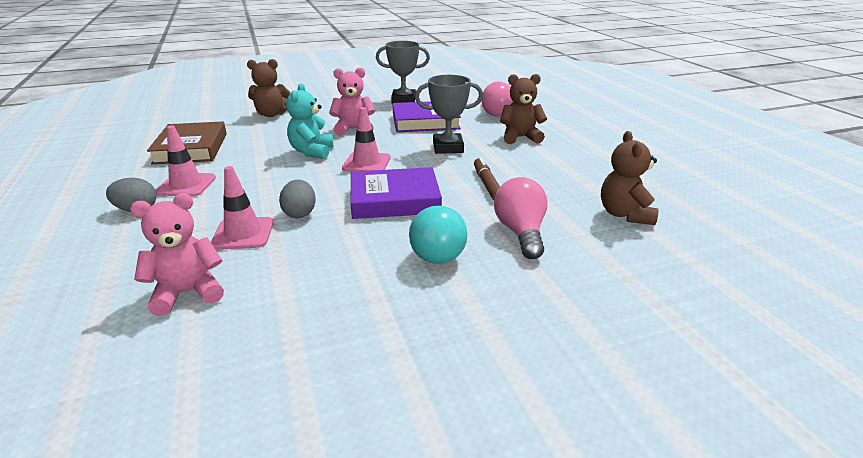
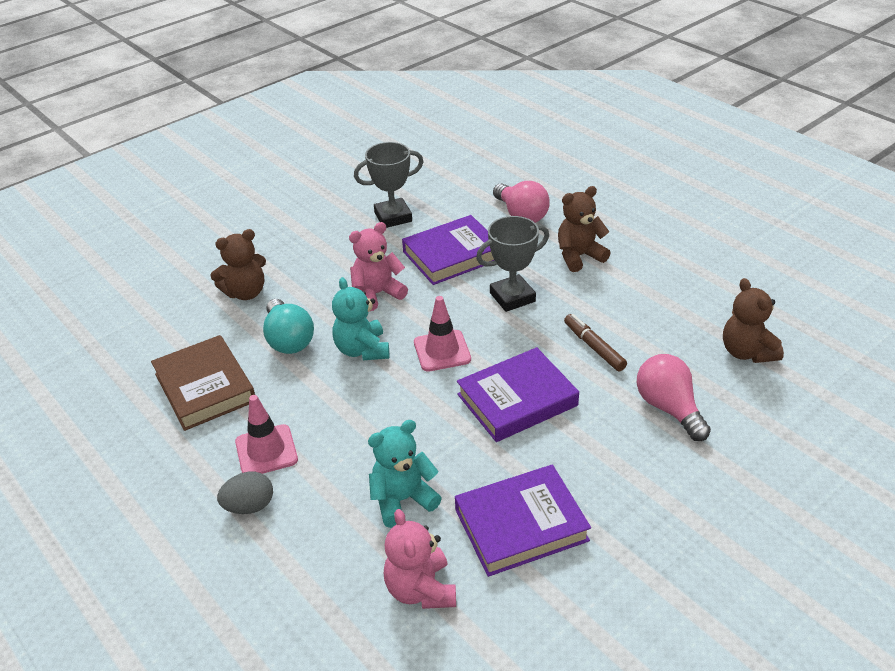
camera: 20 degrees left, 10 degrees up
pink teddy bear [130,193,224,316] -> pink teddy bear turned 60 degrees counterclockwise [384,509,456,609]
pink traffic cone [211,166,274,250] -> turquoise teddy bear [368,420,442,528]
grey egg [279,180,316,219] -> none
turquoise light bulb [409,205,467,264] -> turquoise light bulb moved to [263,299,314,354]
none -> purple book [455,465,591,577]

